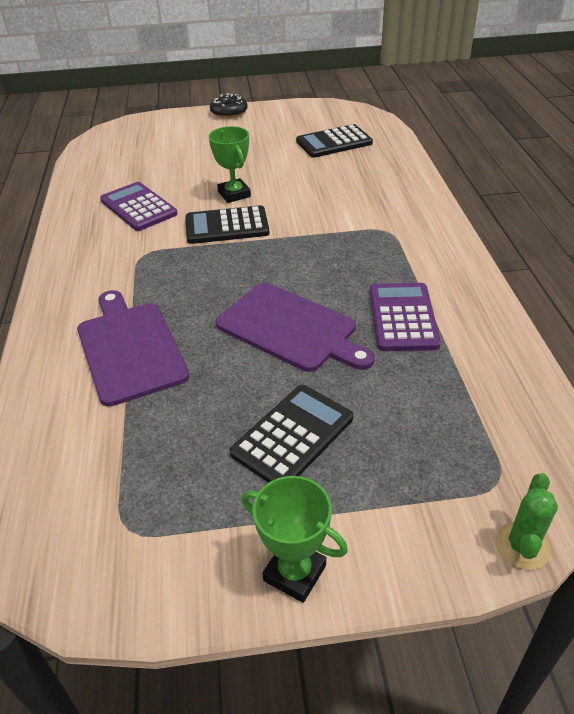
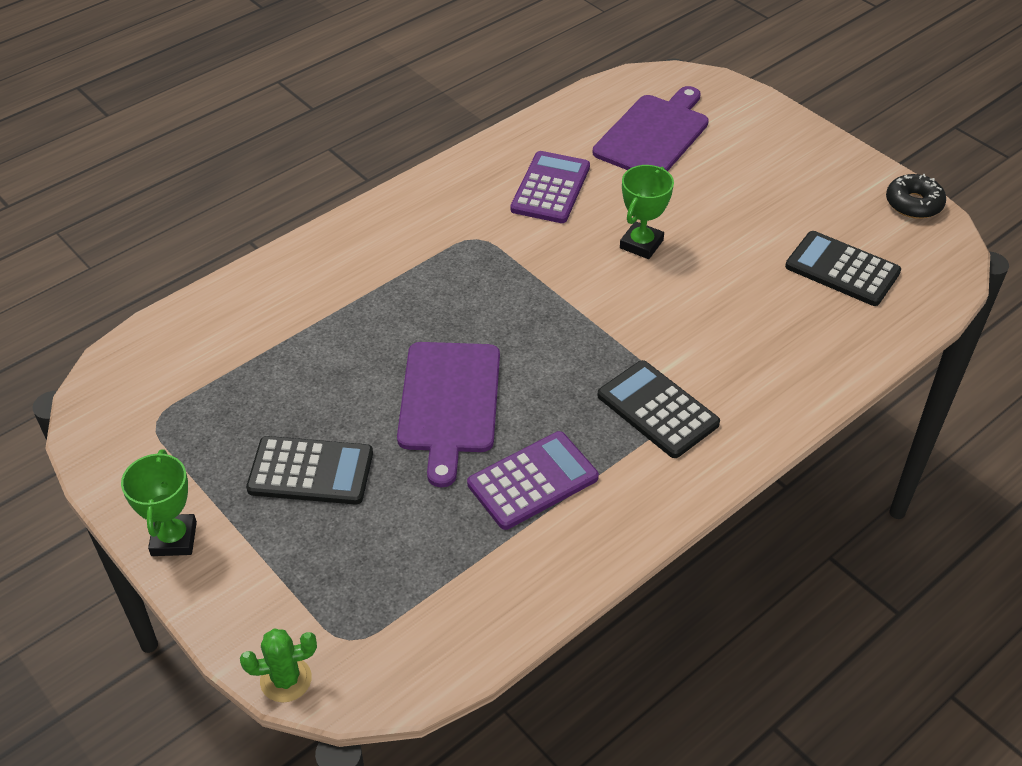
camera: 55 degrees right, 5 degrees up
purple cutting board [77,290,189,407] -> purple cutting board moved to [593,86,709,171]
black calculator [185,205,269,244] -> black calculator moved to [597,360,720,458]
black donut [210,93,248,118] -> black donut moved to [886,174,946,219]

